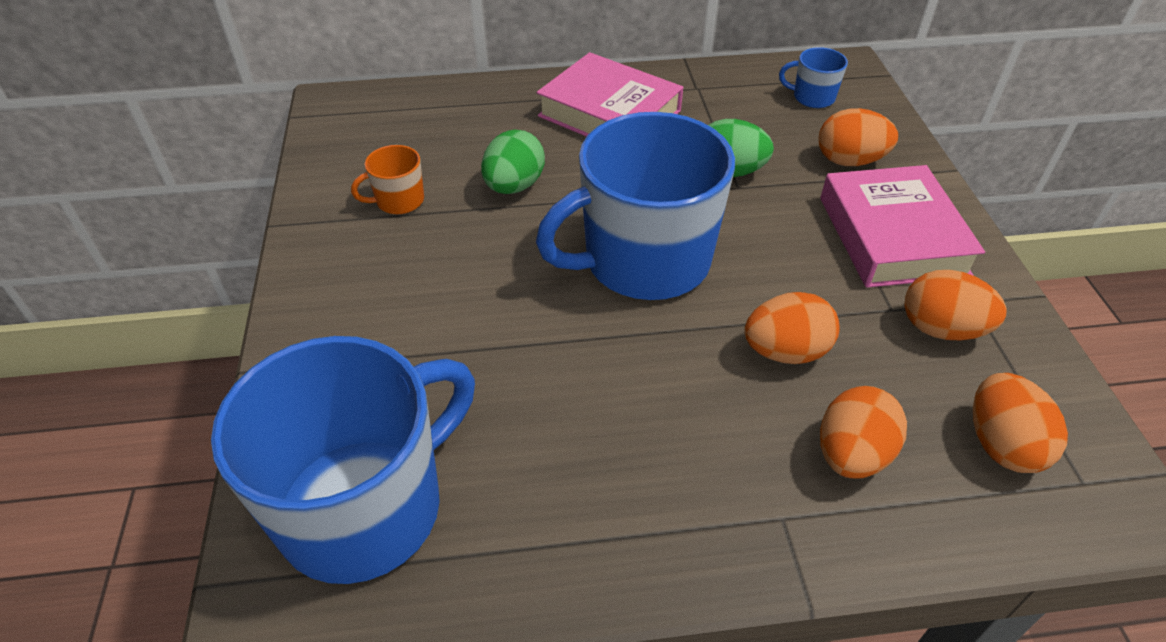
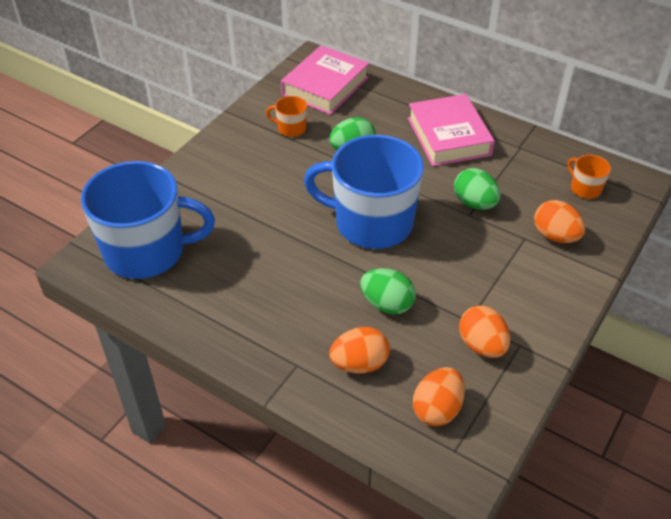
camera: 40 degrees right, 0 degrees up
orange egg [744,292,840,364] -> green egg [360,268,416,315]
blue mug [779,47,848,108] -> orange mug [567,155,611,199]
pink book [820,165,985,288] -> pink book moved to [281,45,369,115]

